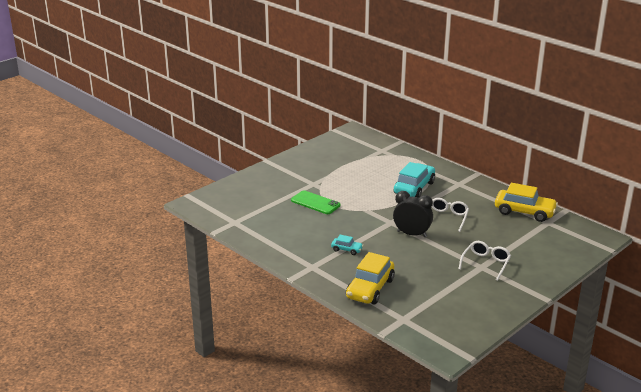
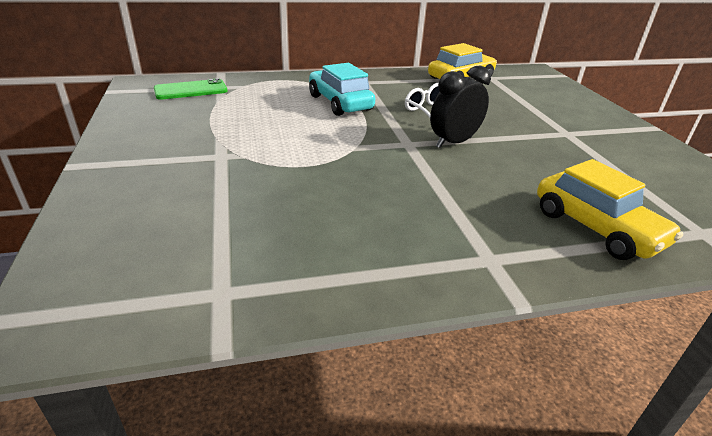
camera: 60 degrees left, 5 degrees up
green phone [291,190,340,214] -> green phone moved to [154,78,227,100]
turquoise car [331,235,363,255] -> none
white glasses [459,241,511,281] -> none

